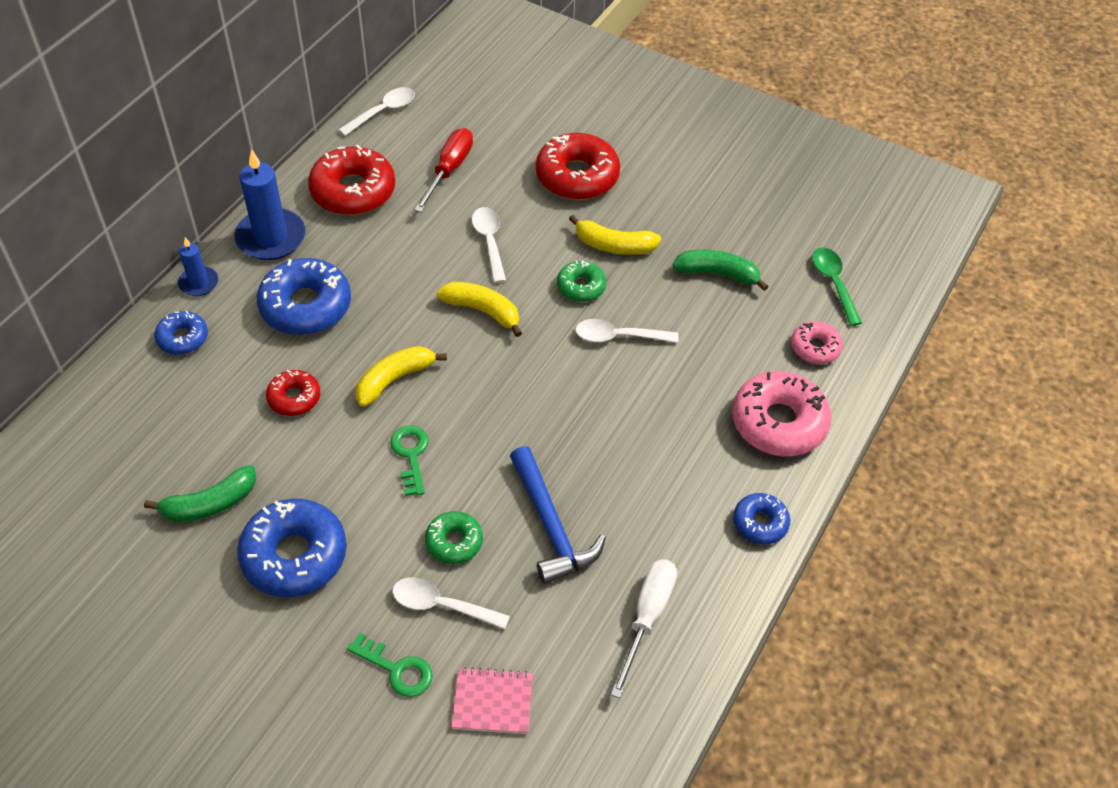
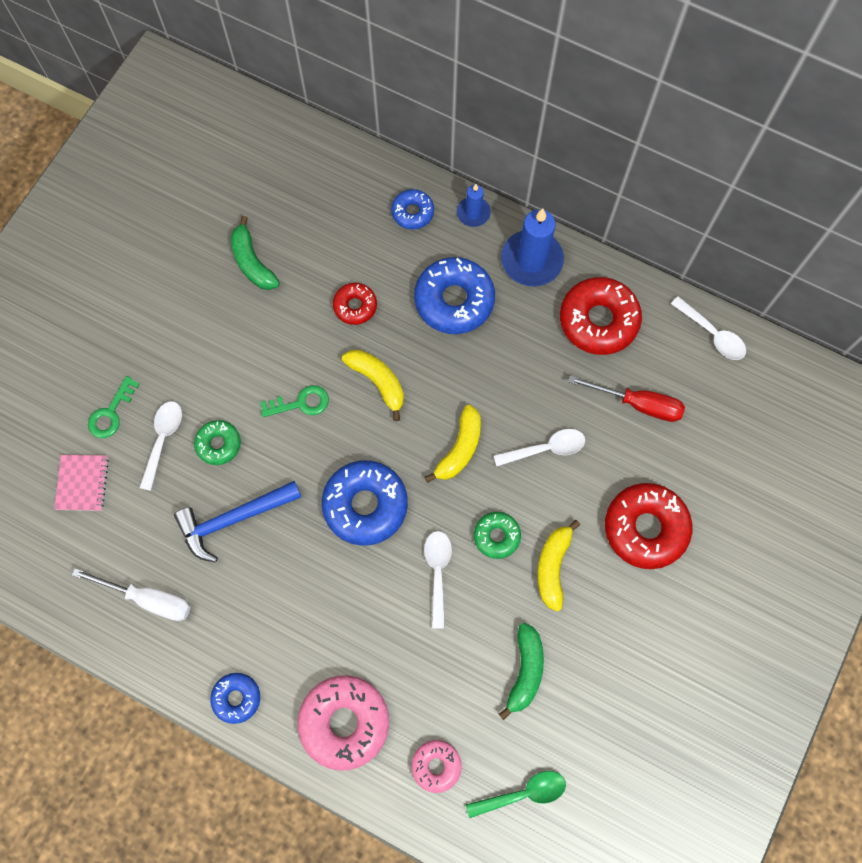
camera: 90 degrees right, 20 degrees up
blue donut [237,499,347,597] -> blue donut moved to [322,460,408,546]

